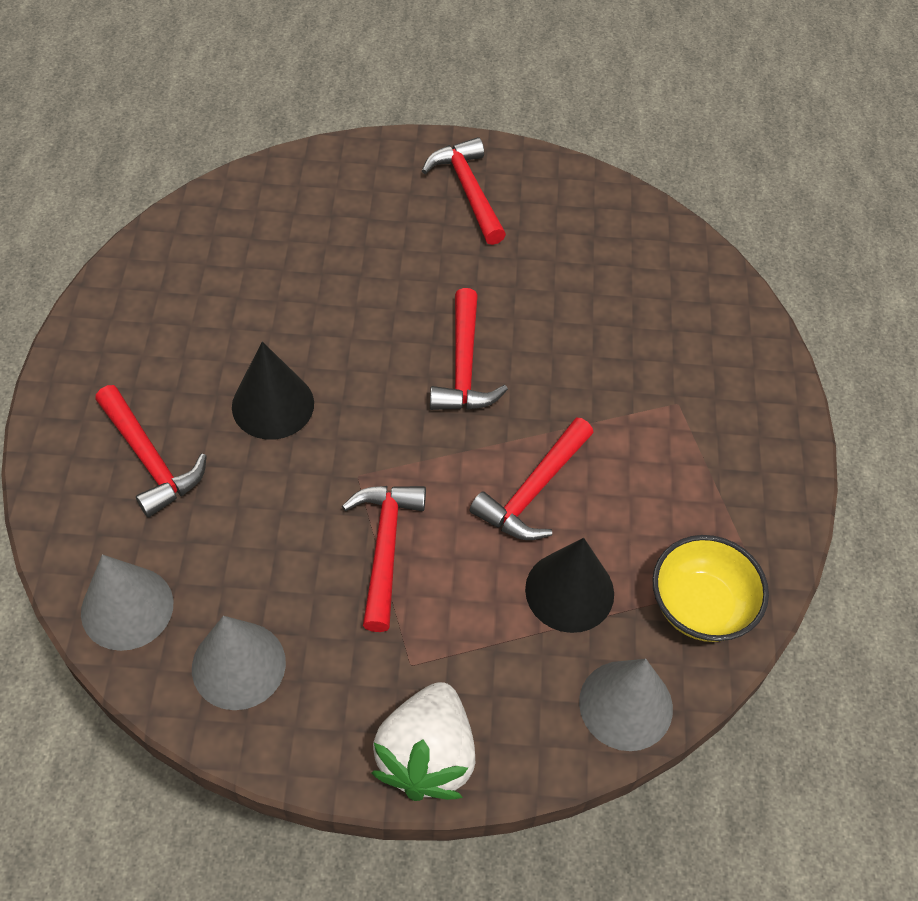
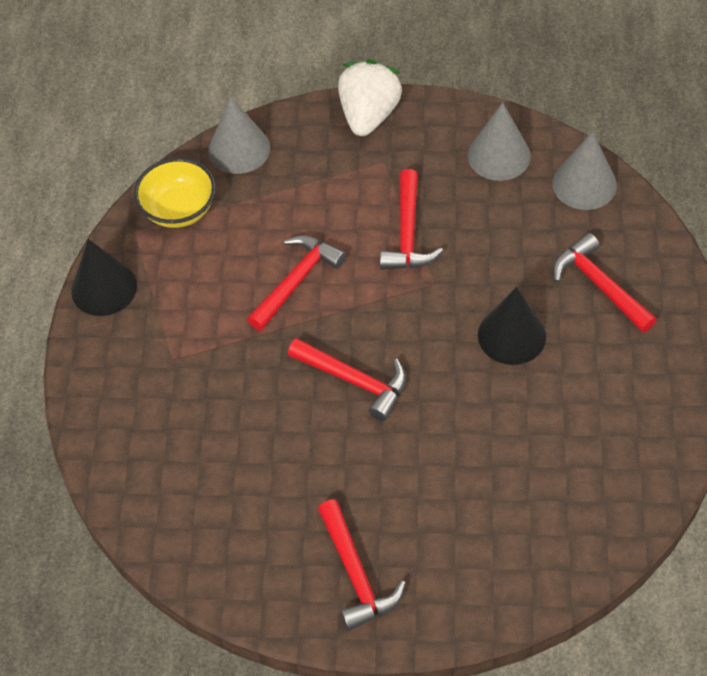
camera: 175 degrees left, 0 degrees up
red hammer [430,288,508,410] -> red hammer turned 120 degrees clockwise [288,338,406,421]
black cone [525,538,614,633] -> black cone moved to [71,239,137,316]

